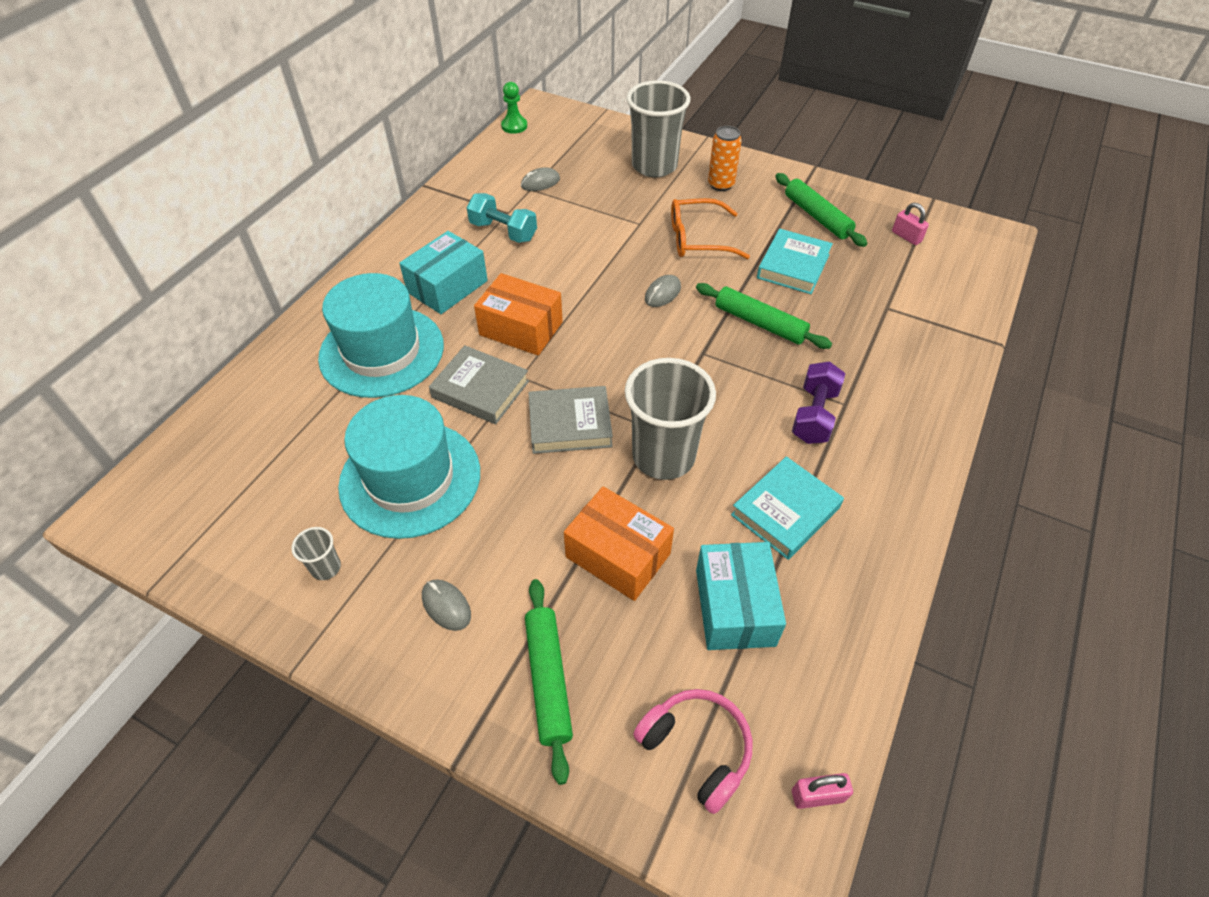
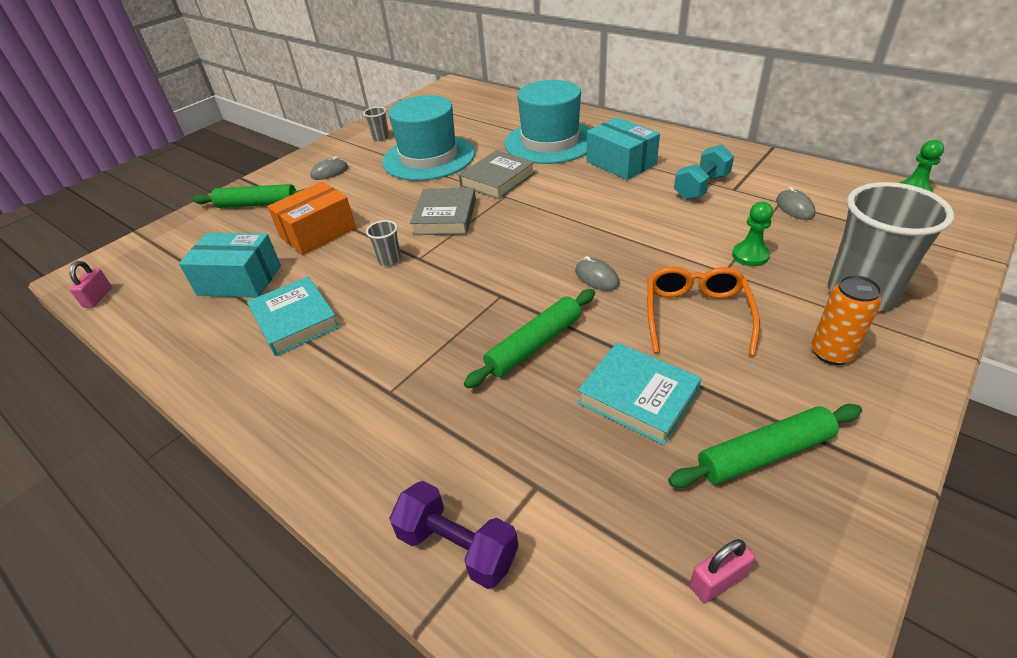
camera: 105 degrees right, 10 degrees down
orange box [474,273,563,356] -> none
grey cup [625,358,716,480] -> grey cup [366,220,401,266], size x0.43
pink headphones [633,689,752,814] -> none
purple dumbbell [792,361,845,444] -> purple dumbbell moved to [389,481,519,589]
none -> green pawn [732,202,773,266]

